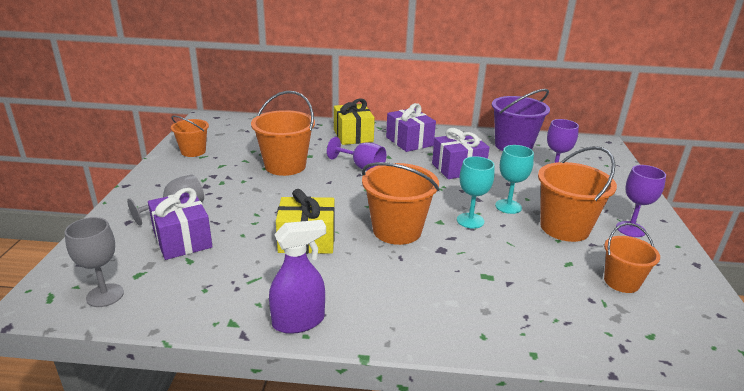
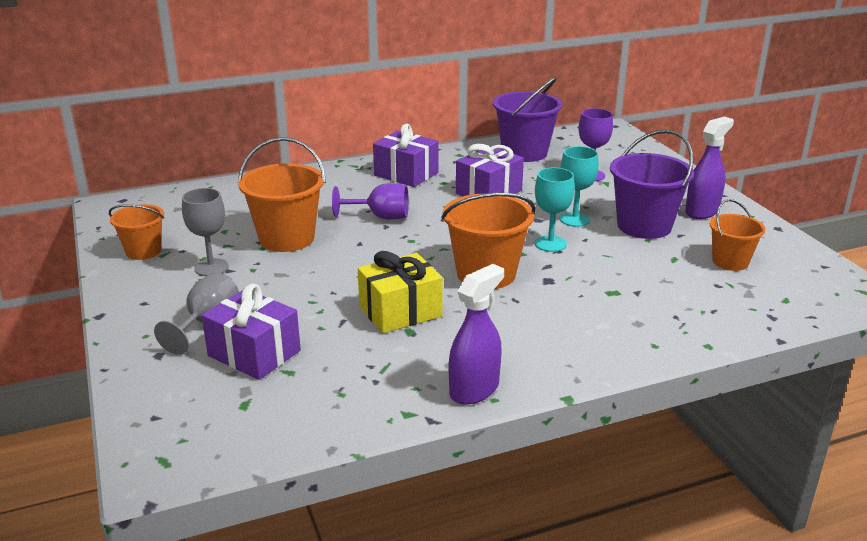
camera: 25 degrees left, 0 degrees up
grey goblet [65,217,124,307] -> grey goblet moved to [182,188,229,276]
yellow gift [334,98,375,145] -> none
orange bucket [538,146,617,242] -> purple bucket [610,129,694,239]
purple goblet [616,165,666,237] -> purple spray bottle [685,116,734,219]

